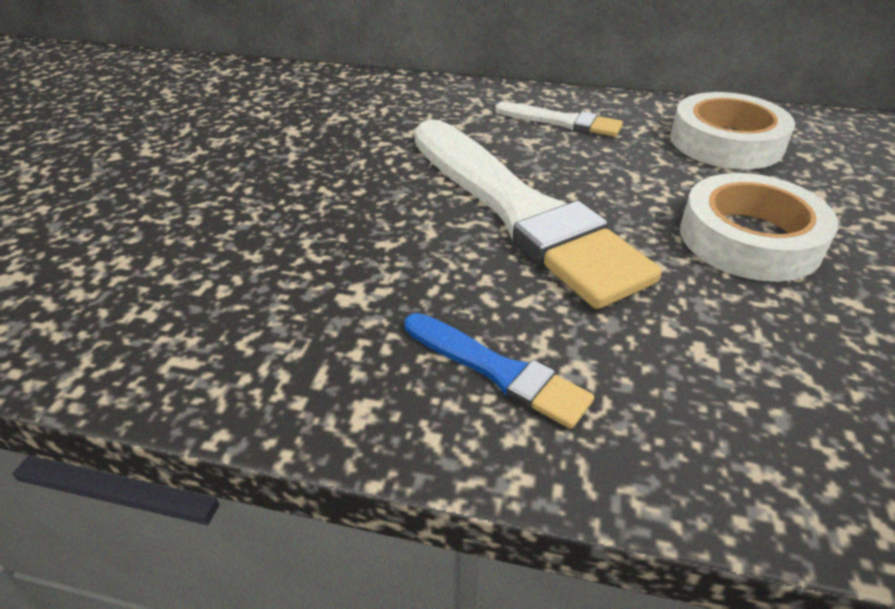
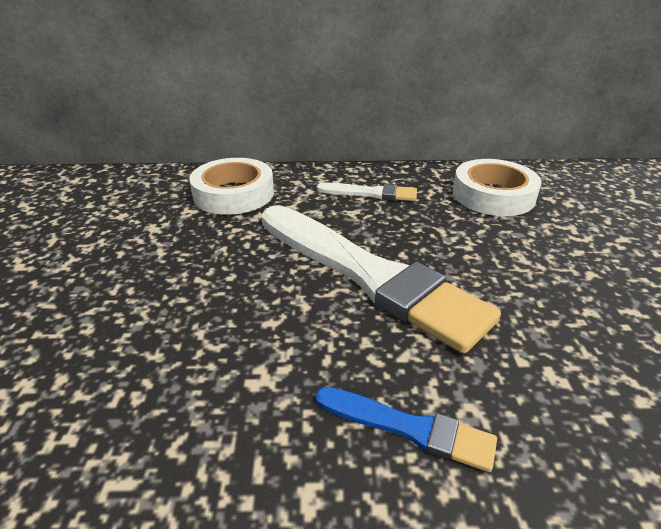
camera: 15 degrees left, 5 degrees down
white tape [680,173,838,282] -> white tape moved to [189,158,274,215]

